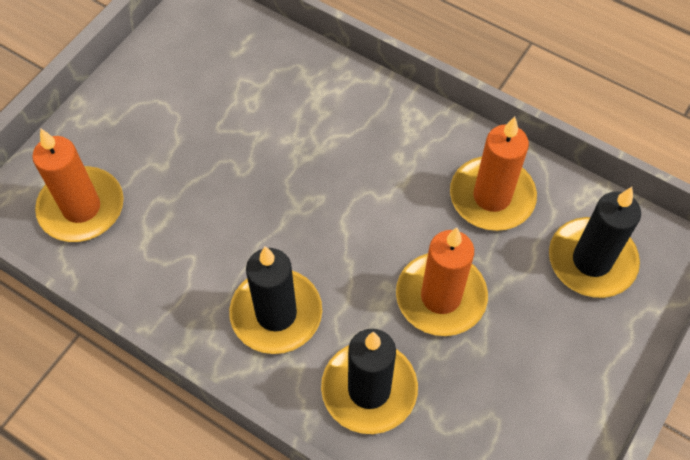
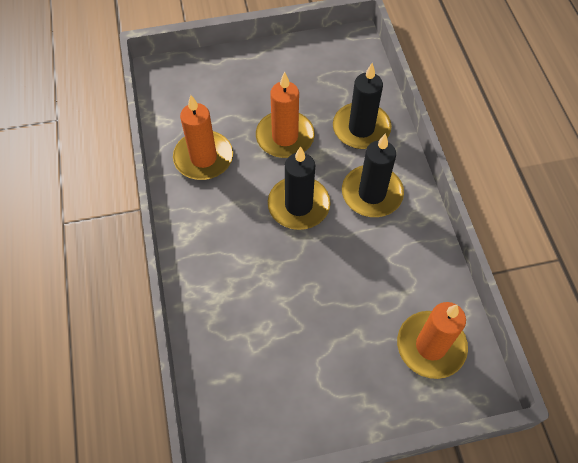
camera: 135 degrees left, 0 degrees up
black candle [549,187,641,298] -> black candle moved to [268,146,331,230]

